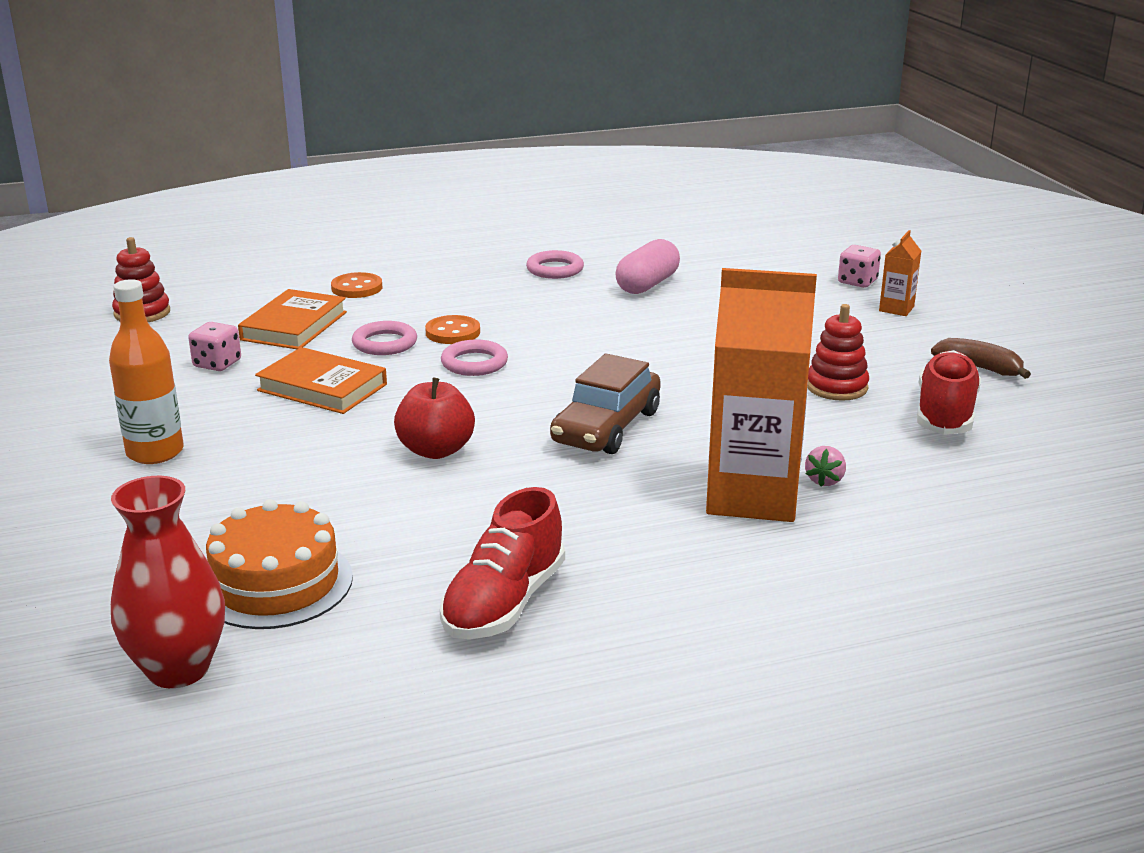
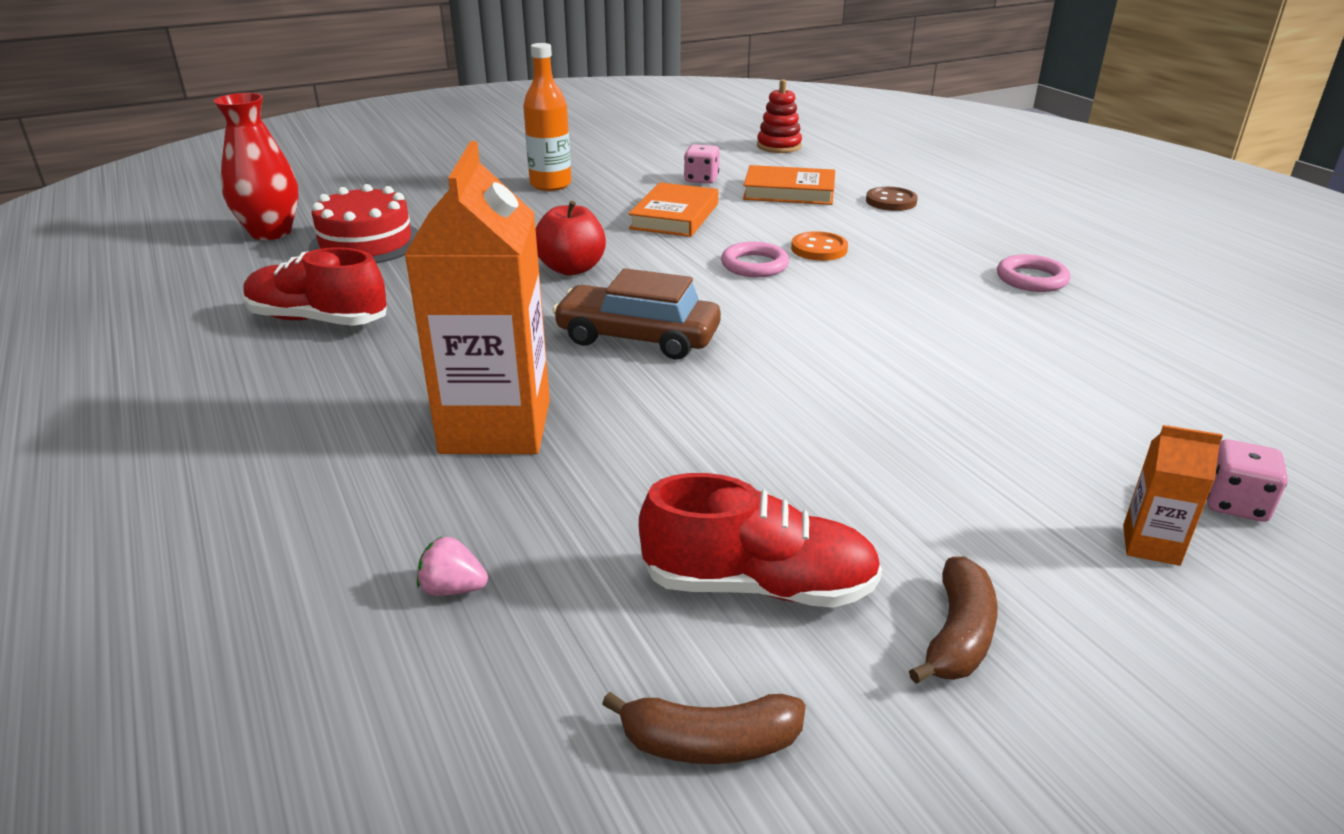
camera: 80 degrees right, 5 degrees up
orange cake [206,499,353,629] -> red cake [308,184,419,264]
orange button [331,272,382,298] -> brown button [866,187,918,211]
pink ring [352,321,417,355] -> none
pink capsule [615,239,680,294] -> none
pink strawberry [805,446,846,486] -> pink strawberry moved to [417,536,488,596]
red stacking toy [807,304,869,401] -> none
none -> brown banana [602,692,806,764]

